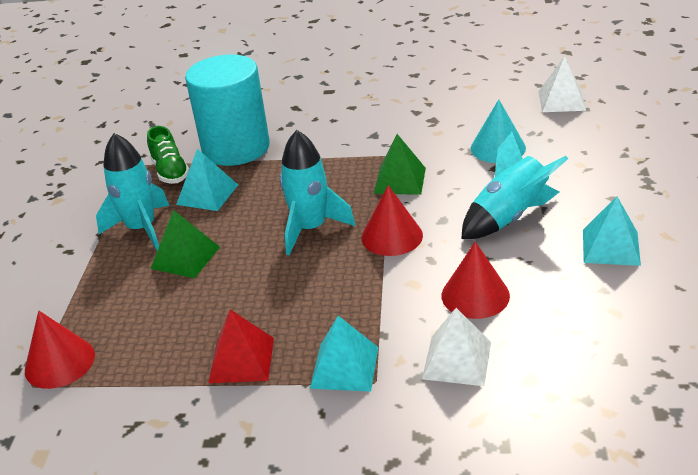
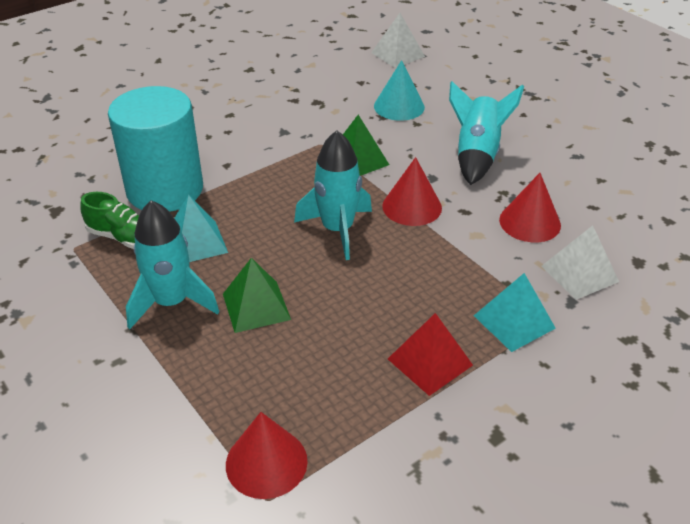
camera: 45 degrees left, 5 degrees up
turquoise pyramid [583,196,641,266] -> none

